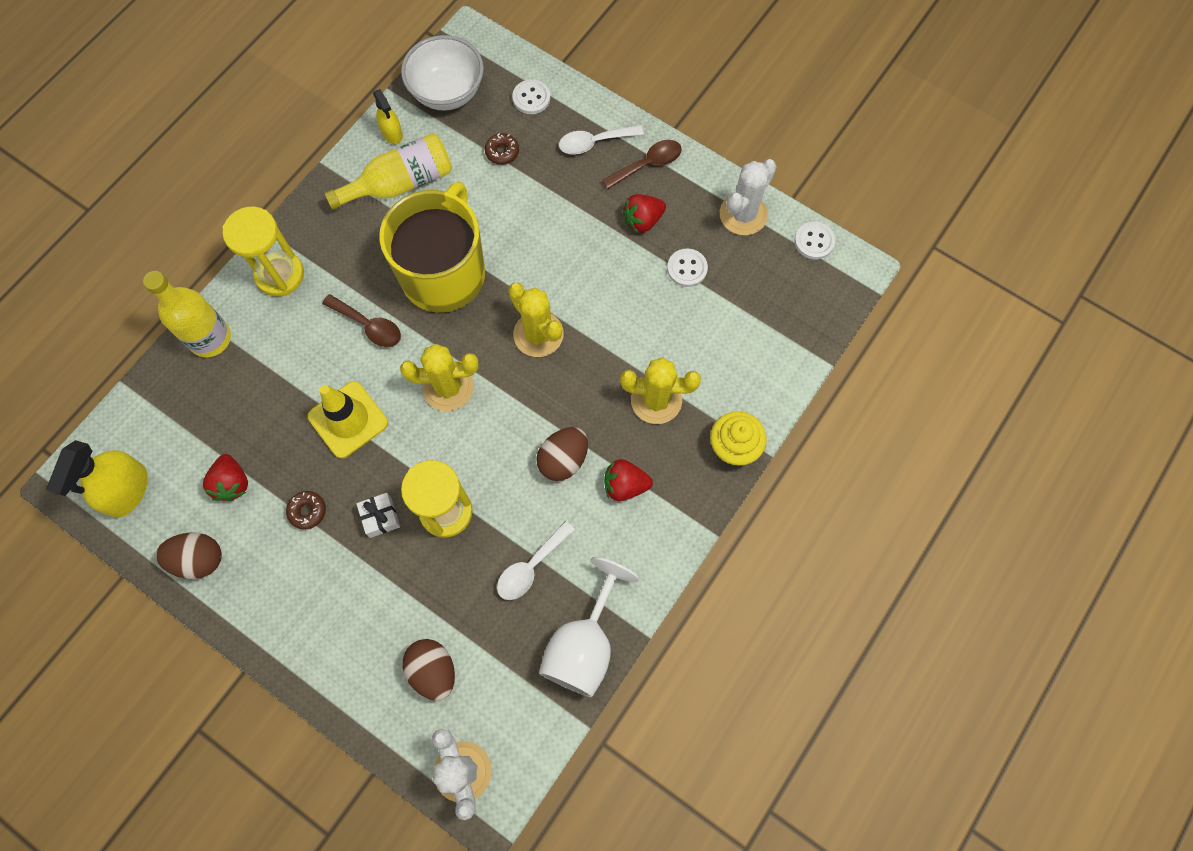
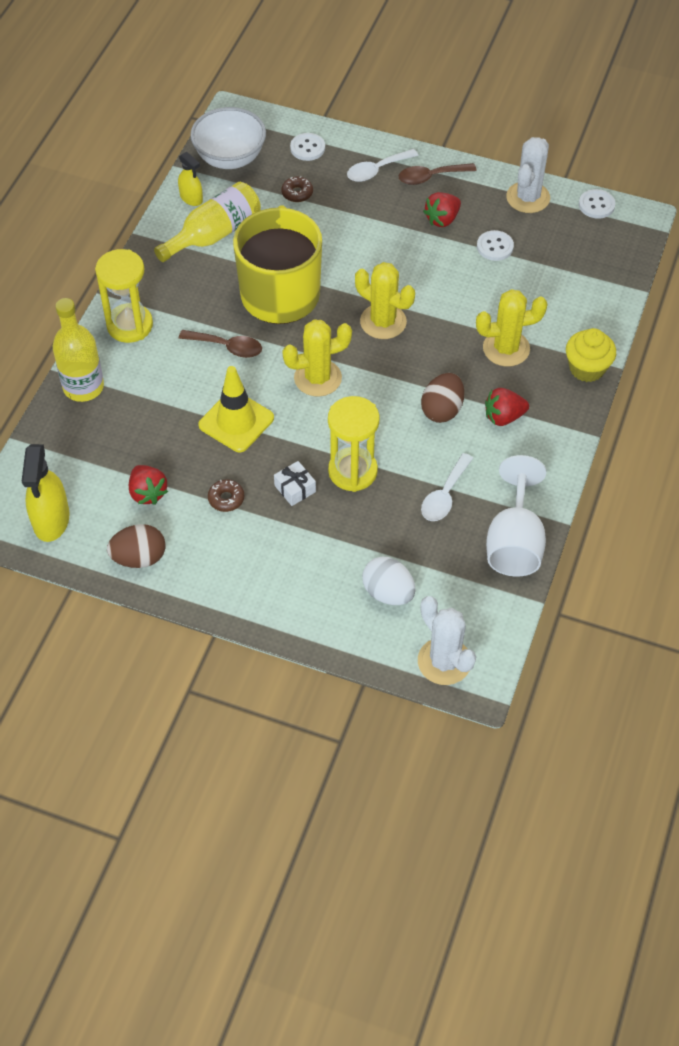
camera: 15 degrees left, 15 degrees down
brown egg [403,639,455,701] -> white egg [362,557,416,605]
brown spoon [602,140,682,189] -> brown spoon turned 150 degrees counterclockwise [399,163,477,185]

